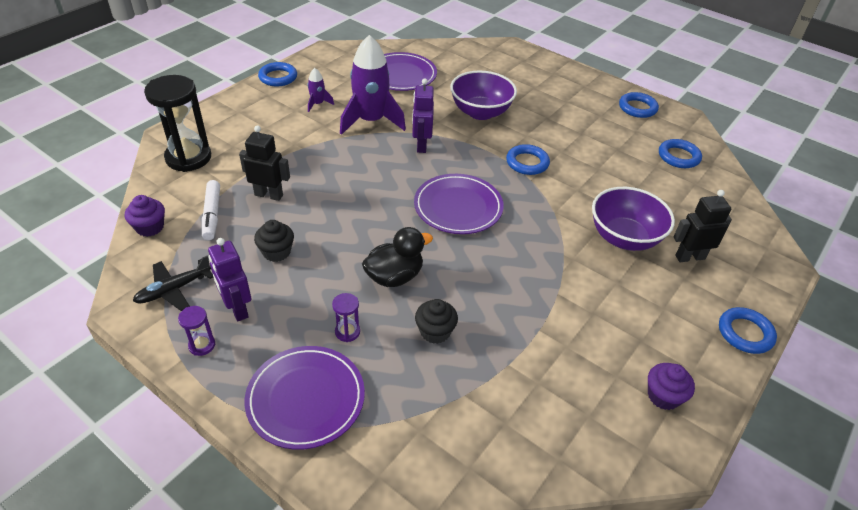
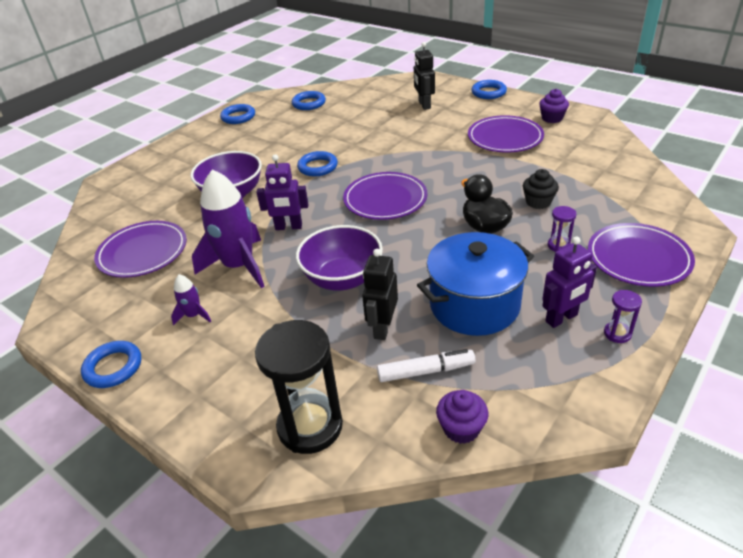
camera: 85 degrees left, 5 degrees down
black plane [133,255,213,311] -> none
black cupcake [254,220,294,262] -> blue pot [417,232,534,336]
purple bowl [592,187,675,251] -> purple bowl moved to [296,225,383,291]
none -> purple plate [468,115,544,153]

